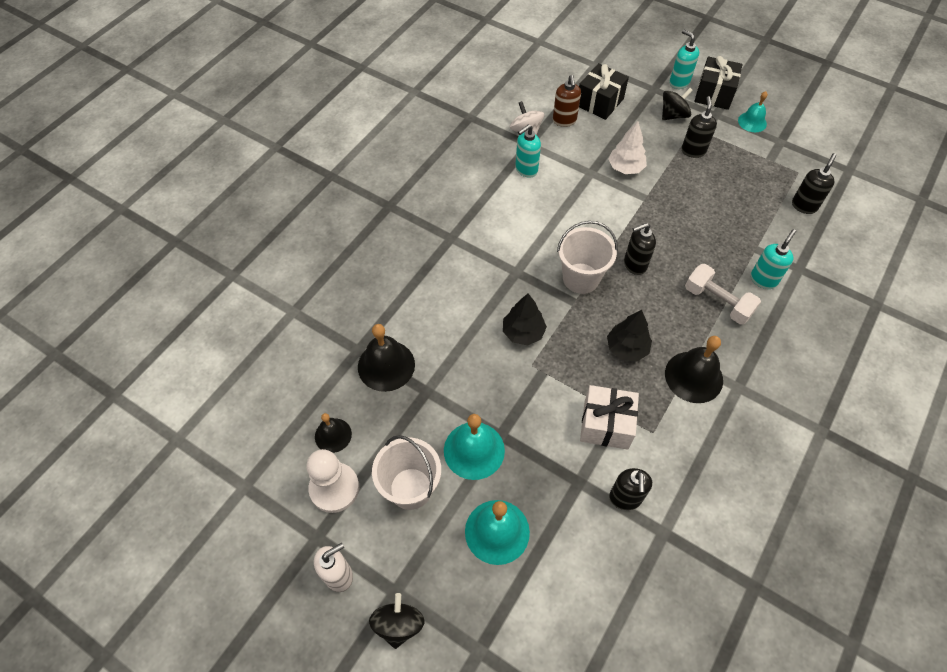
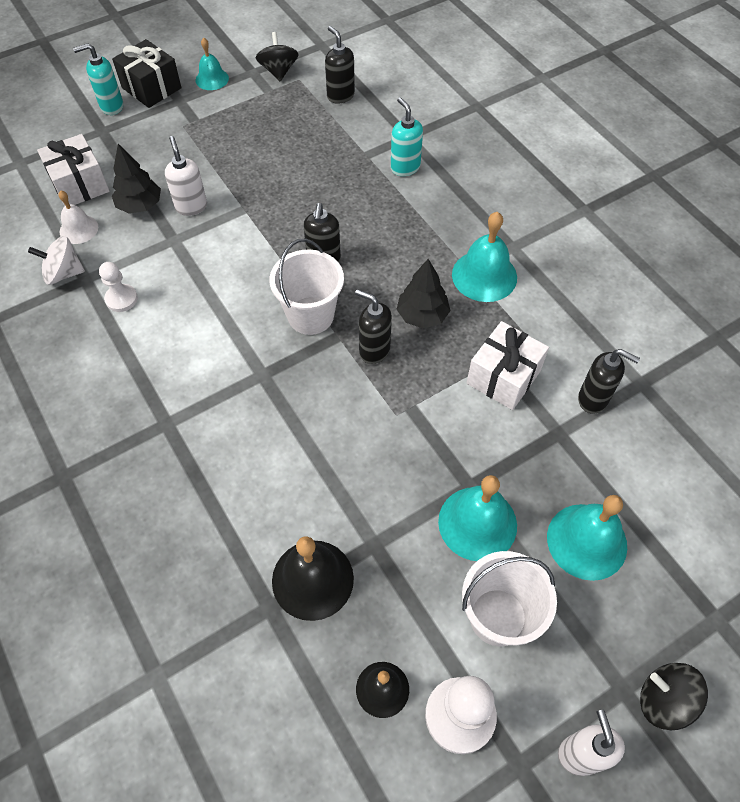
camera: 65 degrees left, 0 degrees up
black tree [503,293,547,345] -> black tree moved to [112,144,161,214]
turquoise soap dispenser [515,124,541,178] -> white pawn [99,262,138,312]
brown soap dispenser [553,75,581,127] -> white bell [58,191,98,244]
black gift [579,63,629,120] -> white gift [37,134,110,206]
white tree [608,121,647,174] -> white soap dispenser [165,136,207,216]
black spinning top [662,88,693,120] -> black spinning top moved to [256,32,299,81]
black bell [665,336,723,403] -> turquoise bell [452,212,517,302]
black soap dispenser [681,96,717,158] -> black soap dispenser moved to [355,289,392,364]
white dumbbell [685,264,761,325] -> none

